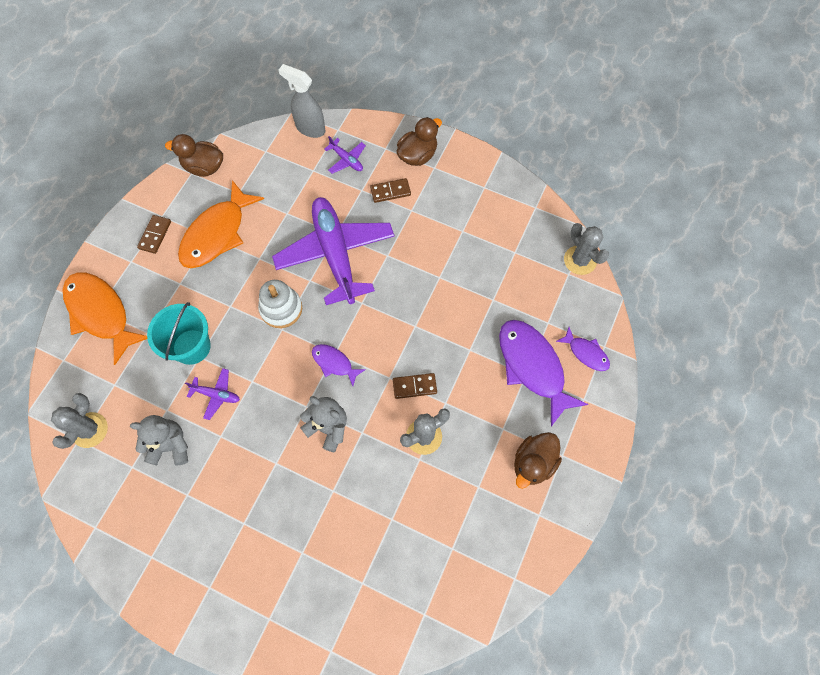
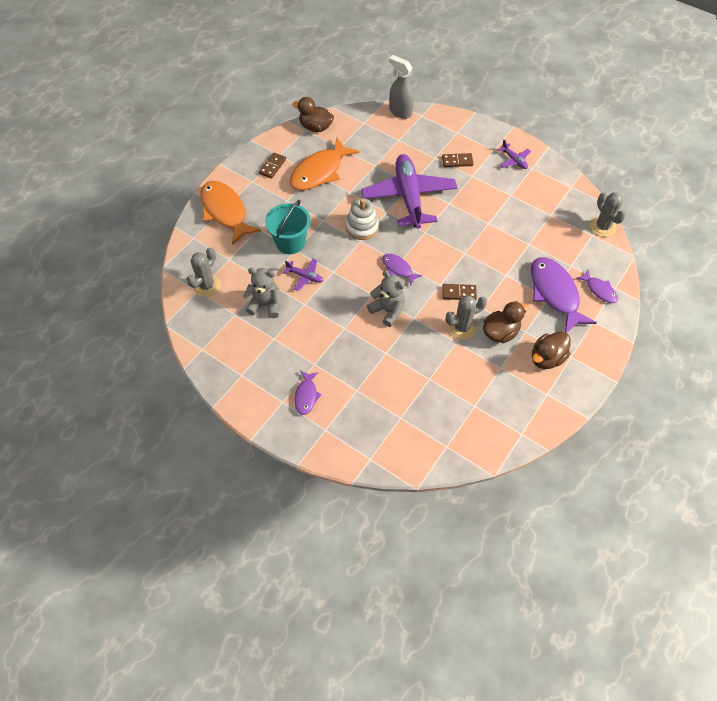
camera: 10 degrees right, 10 degrees down
purple plane [324,136,366,174] -> purple plane moved to [498,140,531,169]
brown duck [396,117,442,166] -> brown duck moved to [483,301,529,343]
none -> purple fish [294,371,322,415]

